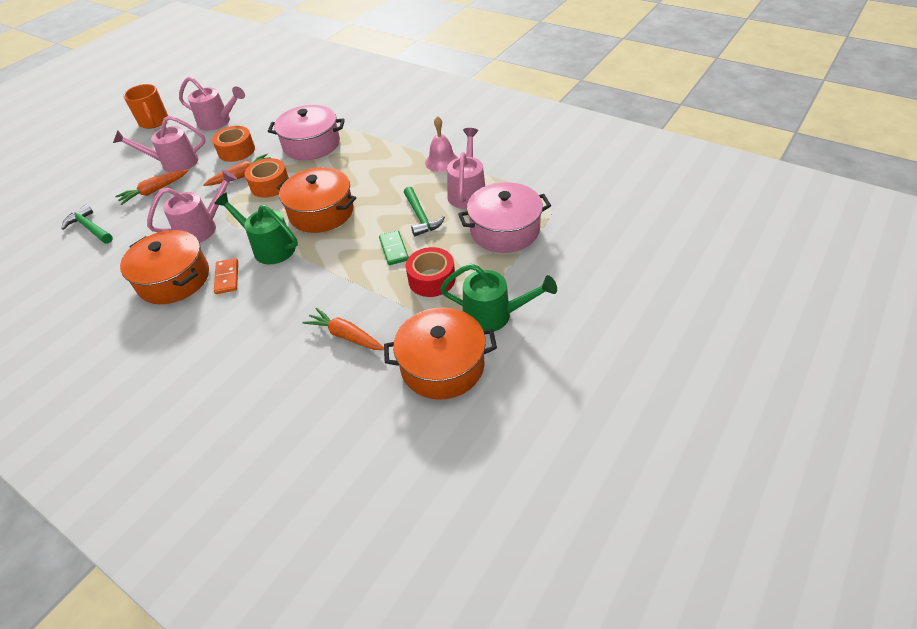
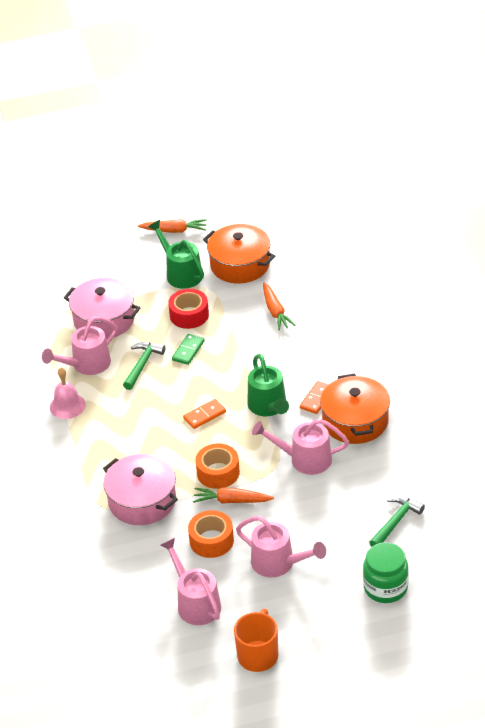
camera: 140 degrees left, 5 degrees down
green hammer [61,204,113,244] -> green hammer turned 135 degrees counterclockwise [369,496,425,546]
orange carrot [115,169,189,205] -> orange carrot moved to [138,219,207,233]
orange pot [277,167,356,233] -> orange domino [183,399,226,429]
none -> green jar [363,542,409,603]

